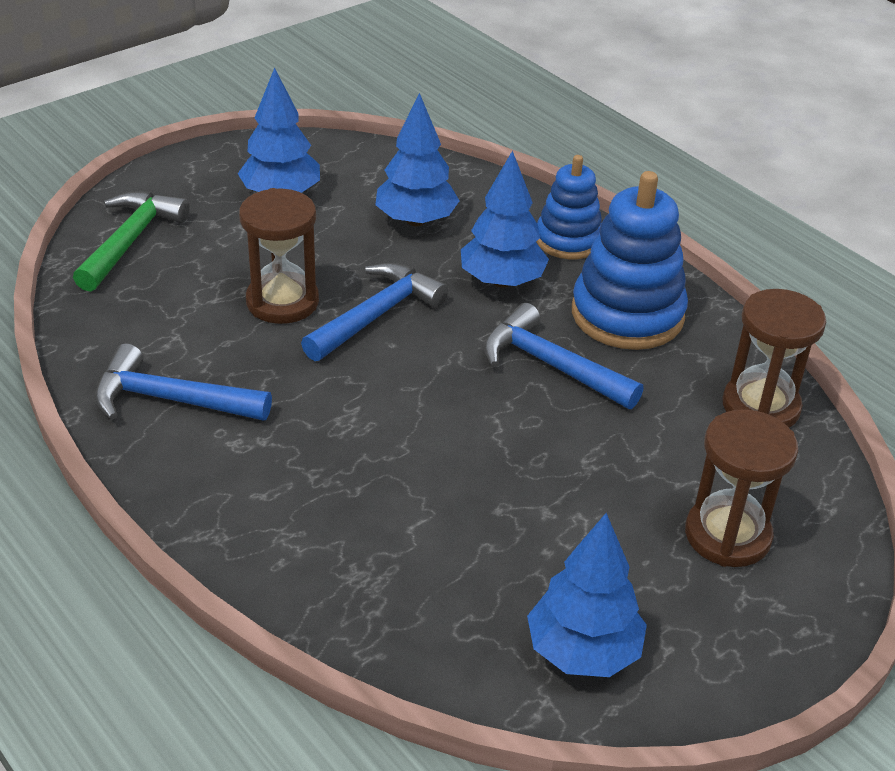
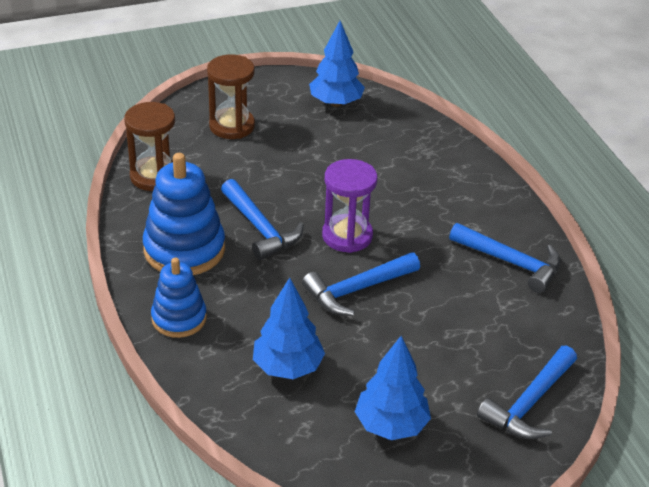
camera: 160 degrees left, 0 degrees up
green hammer [73,191,190,292] -> blue hammer [477,346,577,439]
brown hourglass [239,188,319,324] -> none
blue tree [461,150,549,288] -> none
none -> purple hourglass [322,159,377,253]

